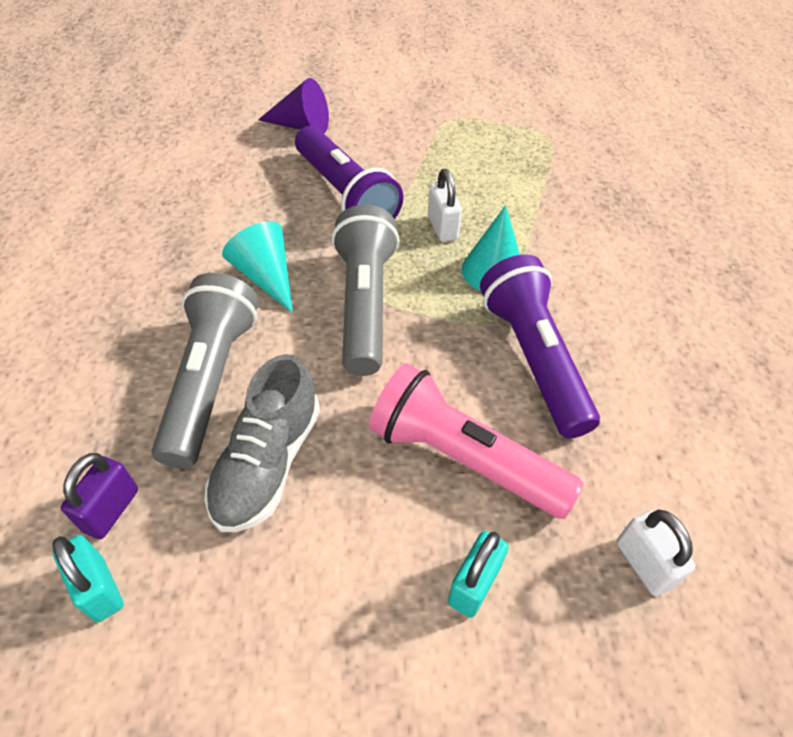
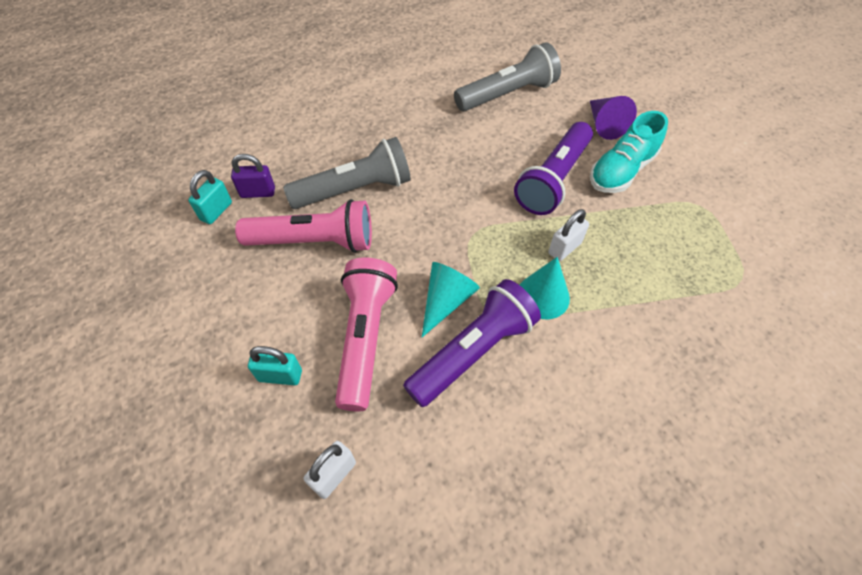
camera: 65 degrees right, 5 degrees up
grey shoe [205,354,320,532] -> pink flashlight [235,199,372,253]
turquoise cone [222,222,293,313] -> turquoise cone moved to [422,262,480,337]
grey flashlight [332,205,399,376] -> grey flashlight moved to [454,42,561,112]
none -> turquoise shoe [590,111,668,193]

